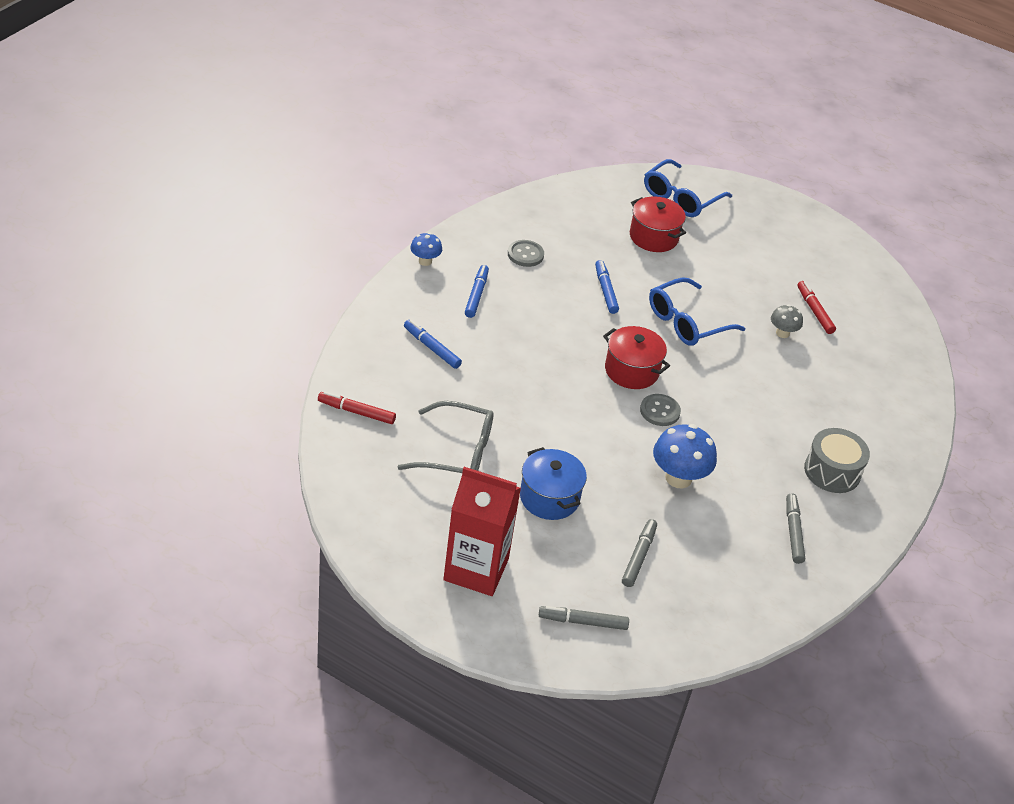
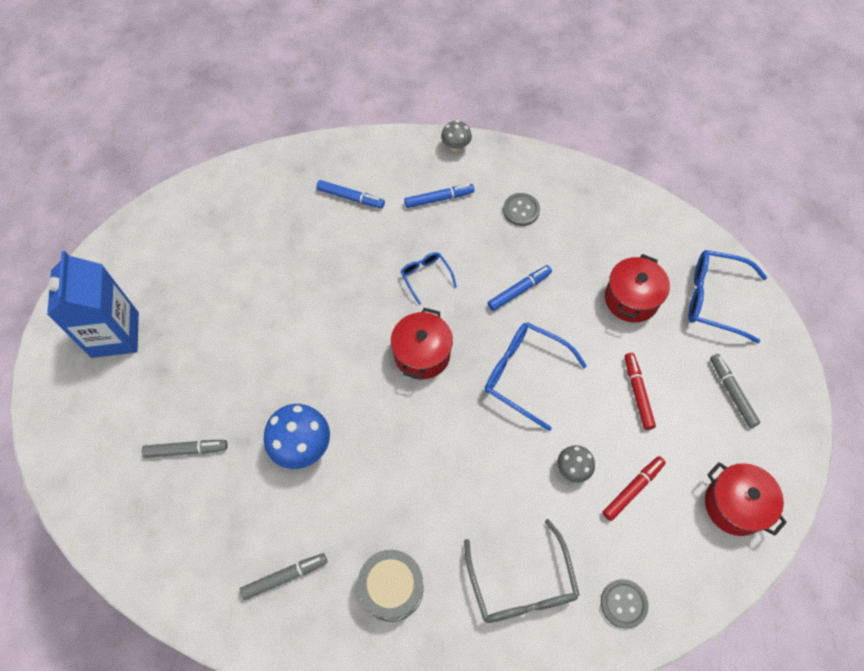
camera: 70 degrees right, 20 degrees up
red marker [318,391,396,424] -> red marker moved to [625,353,656,430]
grey glasses [398,401,494,473] -> grey glasses moved to [464,519,580,623]
blue marker [404,320,462,369] -> blue marker turned 90 degrees clockwise [316,180,385,208]
blue mushroom [410,233,442,266] -> grey mushroom [441,120,472,152]
red carton [443,467,521,596] -> blue carton [47,251,139,358]
blue pot [520,447,587,520] -> none
grey marker [539,606,629,630] -> grey marker moved to [710,354,760,428]
grey button [640,394,681,426] -> grey button moved to [601,579,649,629]
none -> blue glasses [401,252,457,305]
none -> red pot [705,462,787,536]

